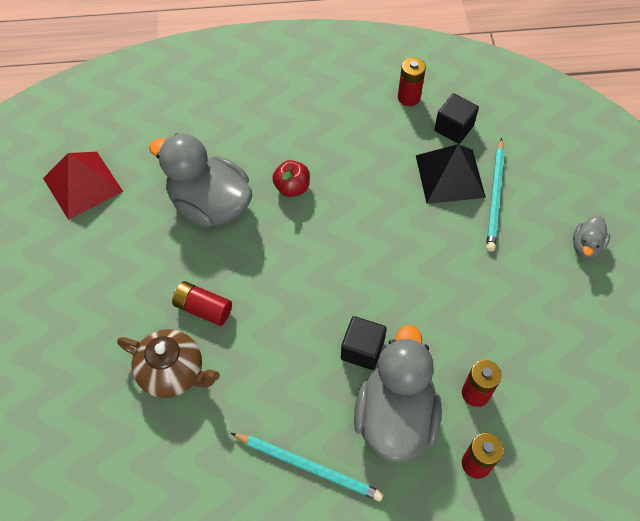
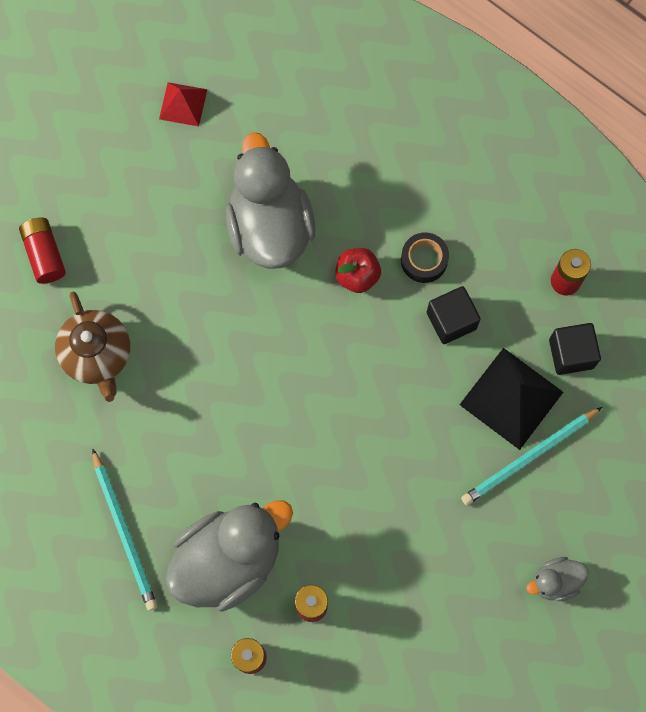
camera: 45 degrees right, 15 degrees up
red pyramid [43,152,123,220] -> red pyramid [159,82,207,127], size x0.58
red battery [172,281,232,326] -> red battery moved to [19,218,66,284]
black cube [341,316,387,370] -> black cube moved to [427,286,481,344]
none -> black tape [401,232,449,283]

